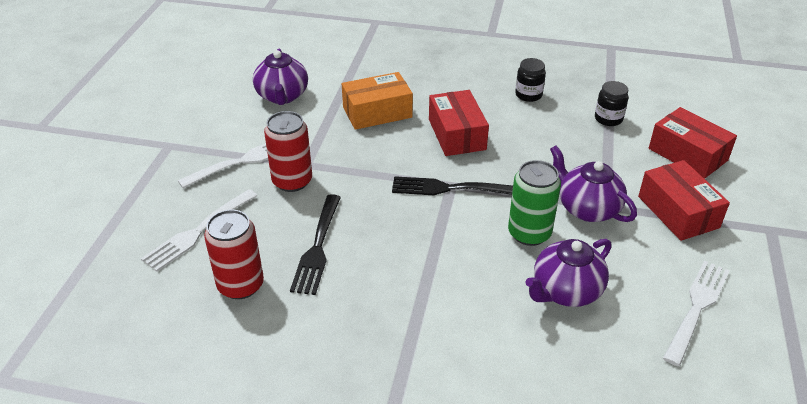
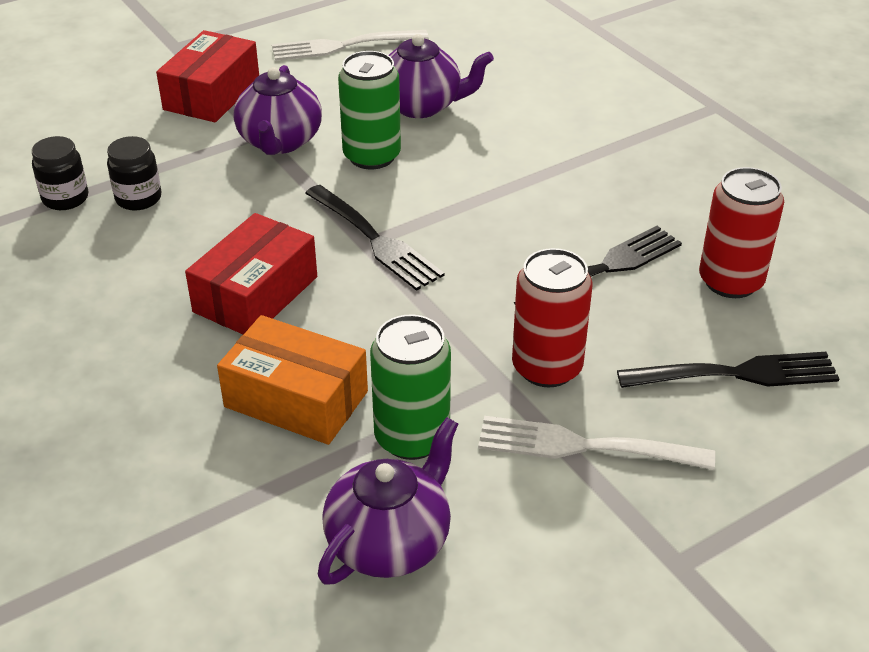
camera: 135 degrees left, 0 degrees up
white fork [141,189,258,272] -> black fork [617,352,840,388]
black jar [515,58,546,102] -> black jar moved to [107,136,162,211]
red box [649,107,737,179] -> none
none -> green can [370,314,451,460]

